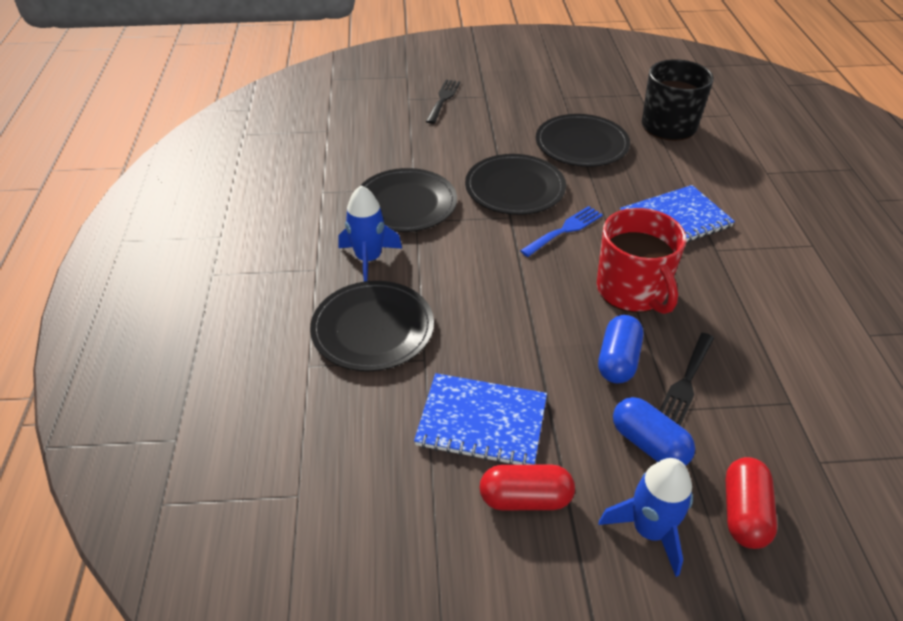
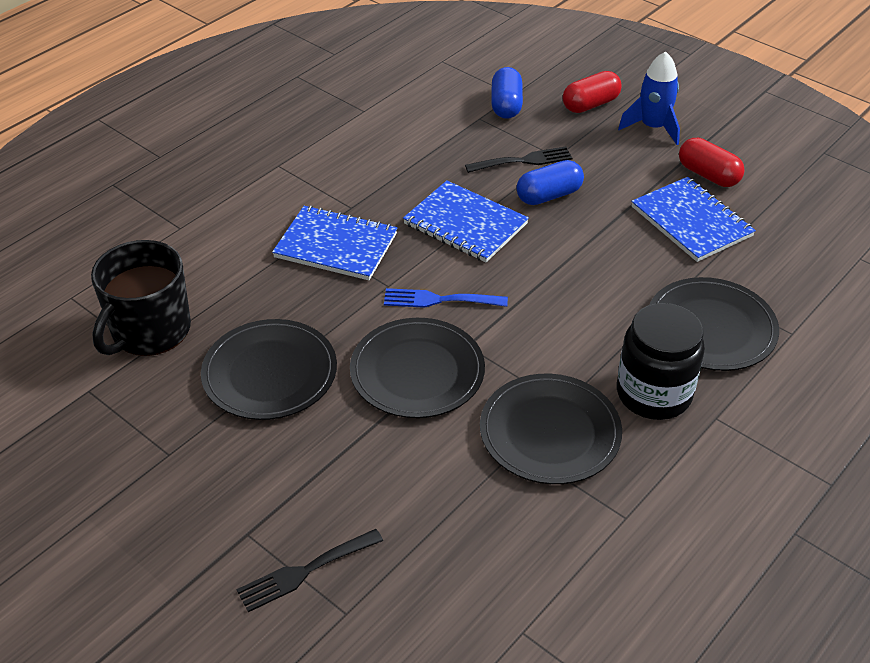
camera: 135 degrees left, 0 degrees up
blue rocket [338,185,402,282] -> black jar [617,303,705,420]
red mug [597,208,687,314] -> blue notebook [403,180,529,262]
blue capsule [613,397,695,466] -> blue capsule moved to [491,67,523,119]

